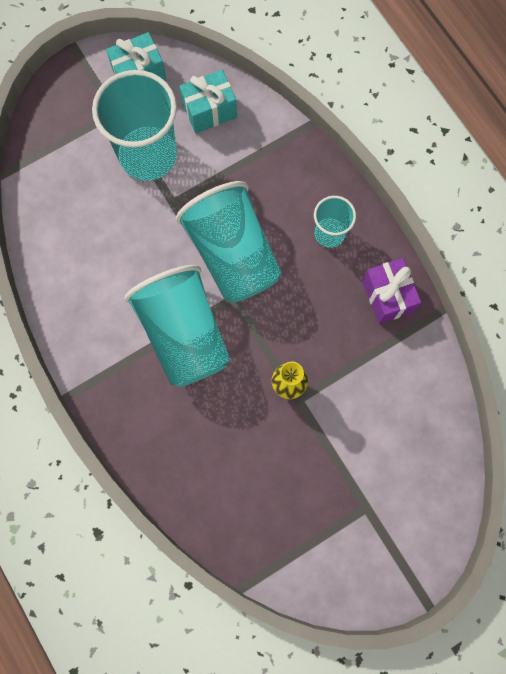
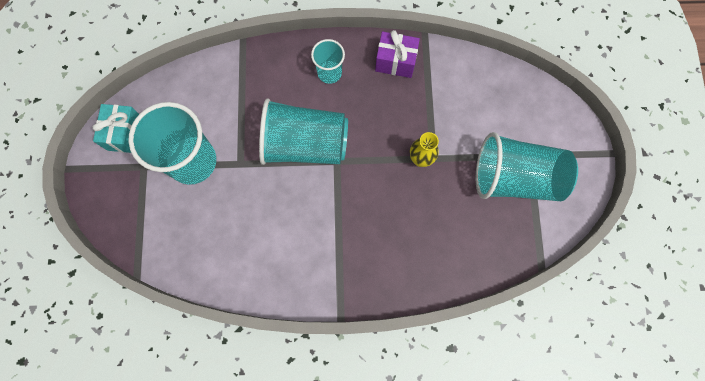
camera: 60 degrees left, 0 degrees up
turquoise cup [124,265,230,387] -> turquoise cup moved to [476,132,578,201]
turquoise gift [179,70,237,133] -> none

